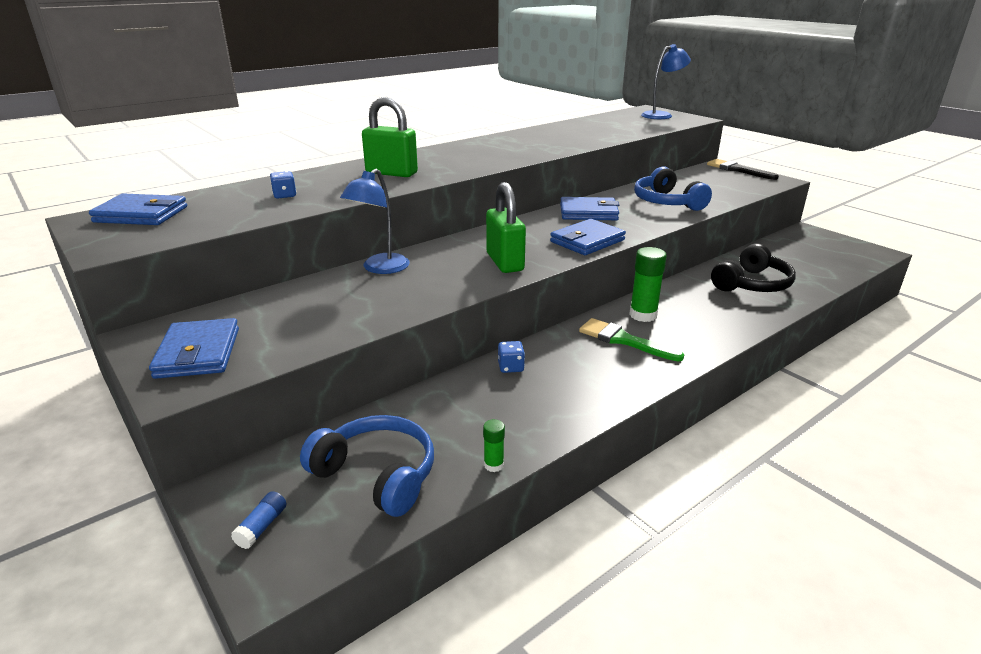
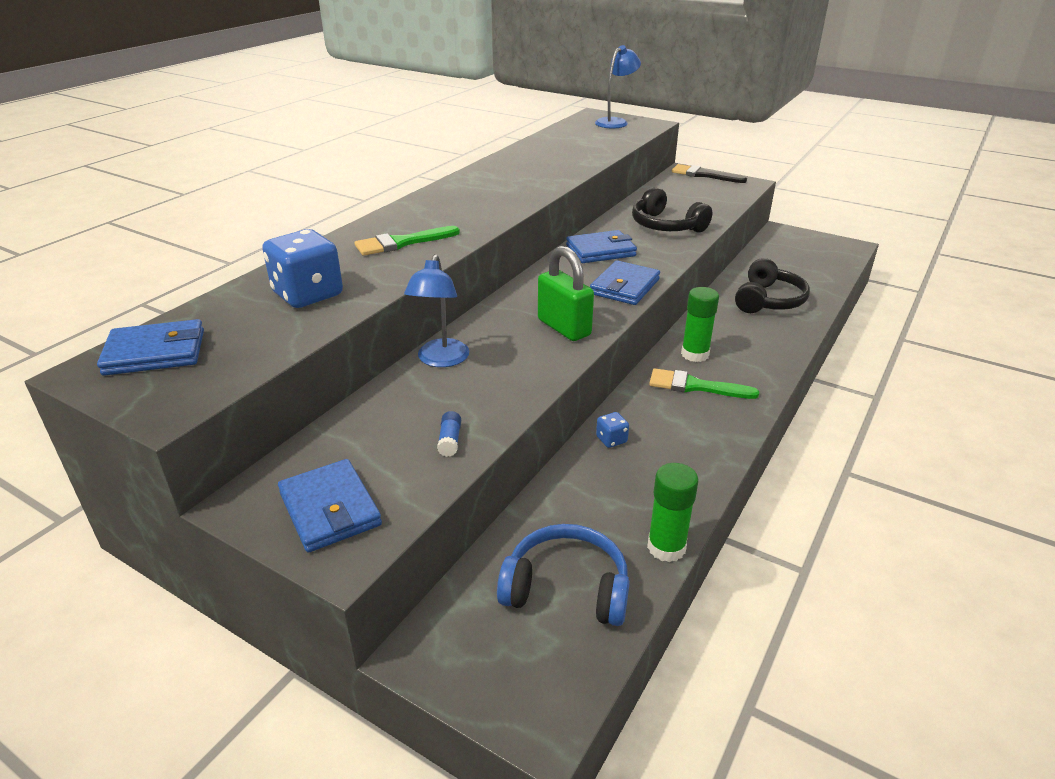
camera: 20 degrees left, 5 degrees up
blue glue stick [231,491,286,549] -> blue glue stick moved to [437,411,461,457]
blue dice [270,171,296,199] -> blue dice [262,229,343,308], size x2.20
green padlock [362,97,418,177] -> green brush [355,226,460,256]
green glue stick [483,419,505,472] -> green glue stick [647,463,699,562], size x1.92
blue headphones [634,167,712,211] -> black headphones [632,187,713,233]

